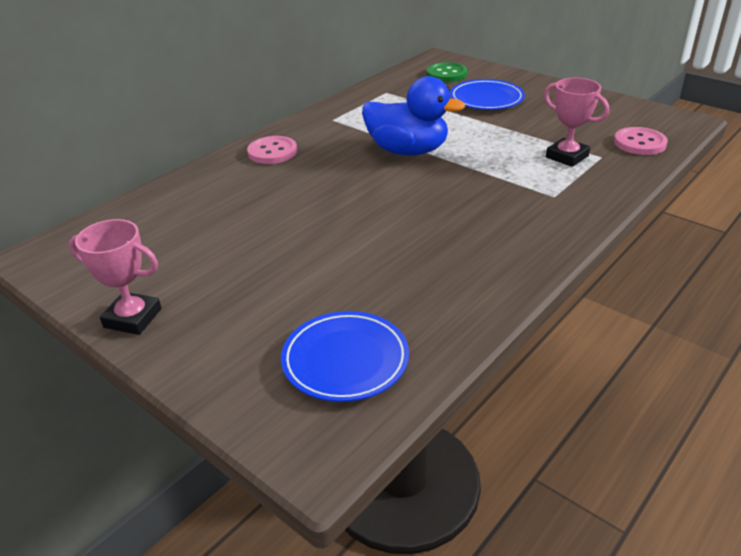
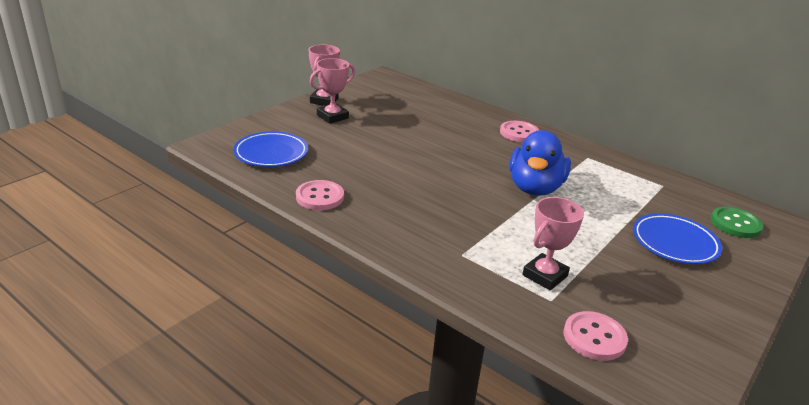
camera: 85 degrees right, 5 degrees down
none -> pink button [296,180,344,210]
none -> pink trophy [310,58,355,124]

